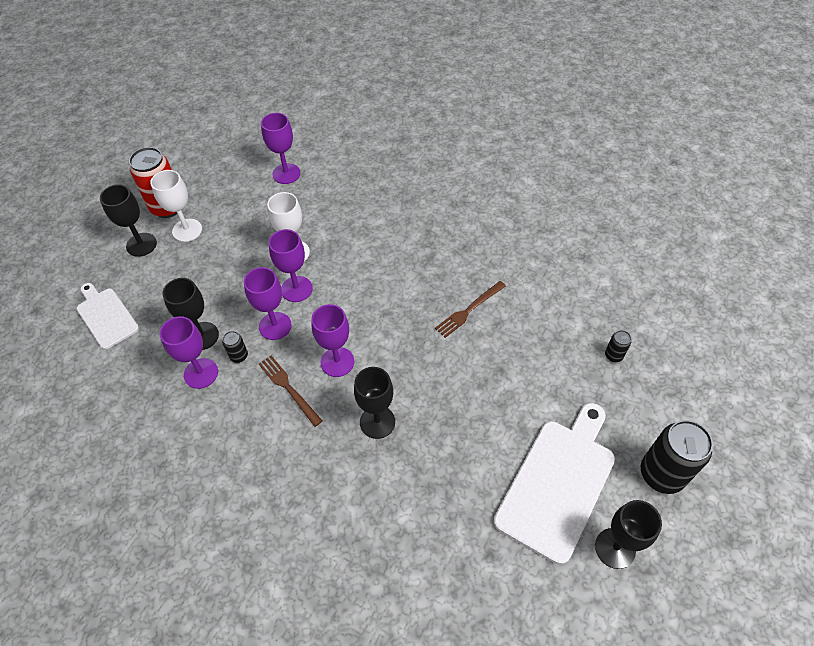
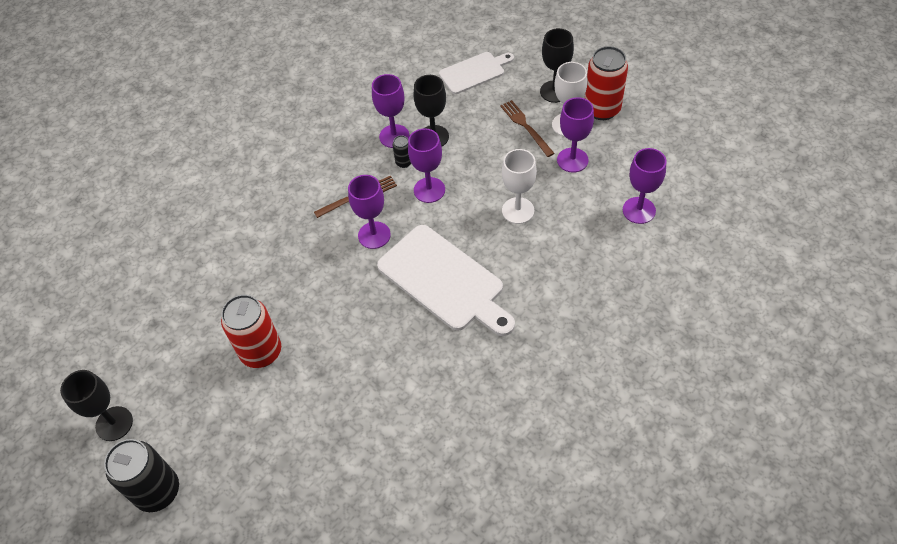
camera: 105 degrees right, 0 degrees up
purple goblet [269,229,313,302] -> purple goblet moved to [557,97,594,173]
black goblet [354,367,395,439] -> none
brown fork [435,281,506,338] -> brown fork moved to [500,100,554,157]
white cutting board [494,403,615,565] -> white cutting board moved to [377,225,515,336]
black can [605,330,631,362] -> none
none -> red can [221,294,281,368]

